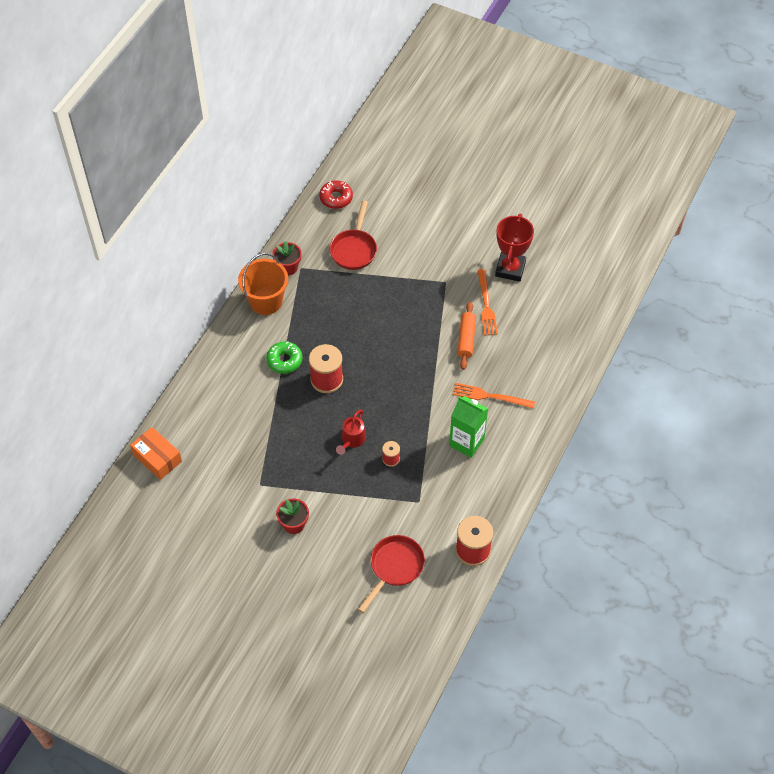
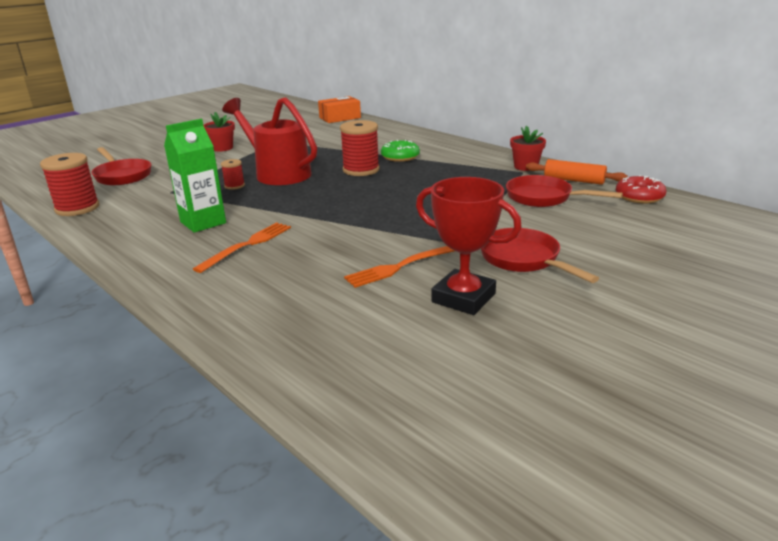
camera: 110 degrees right, 30 degrees down
orange bucket [238,253,288,315] -> none
red watering can [336,410,366,455] -> red watering can [222,97,317,185], size x2.03
orange rolling pin [457,301,476,370] -> orange rolling pin moved to [526,159,628,185]
orange fork [477,269,498,336] -> orange fork turned 45 degrees counterclockwise [344,246,455,288]
none -> red pan [481,228,599,283]

